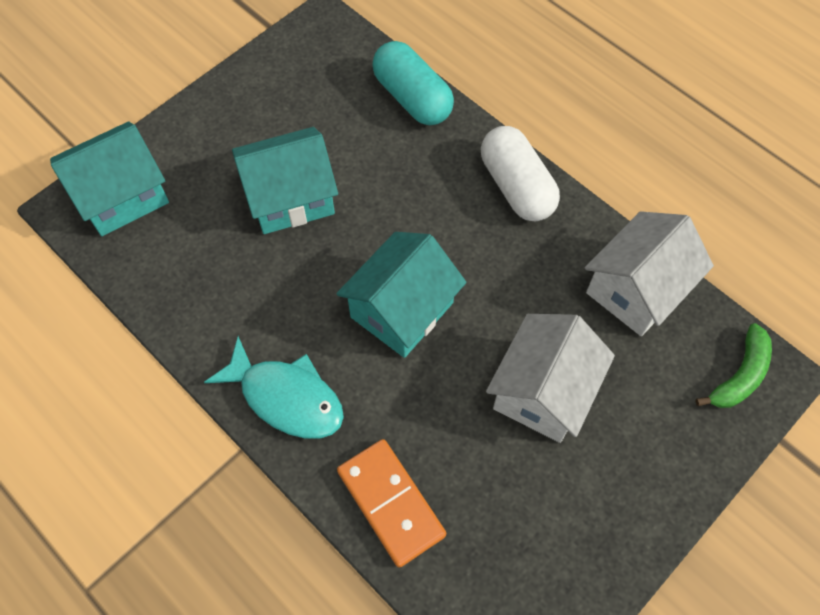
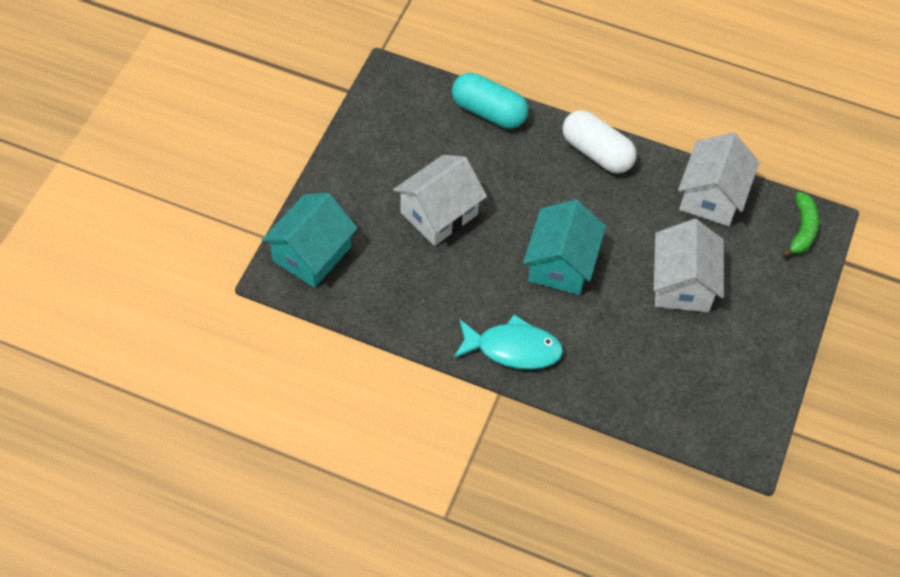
camera: 25 degrees left, 5 degrees down
turquoise house [232,127,338,234] -> white house [393,155,487,246]
orange domino [337,439,446,568] -> none

